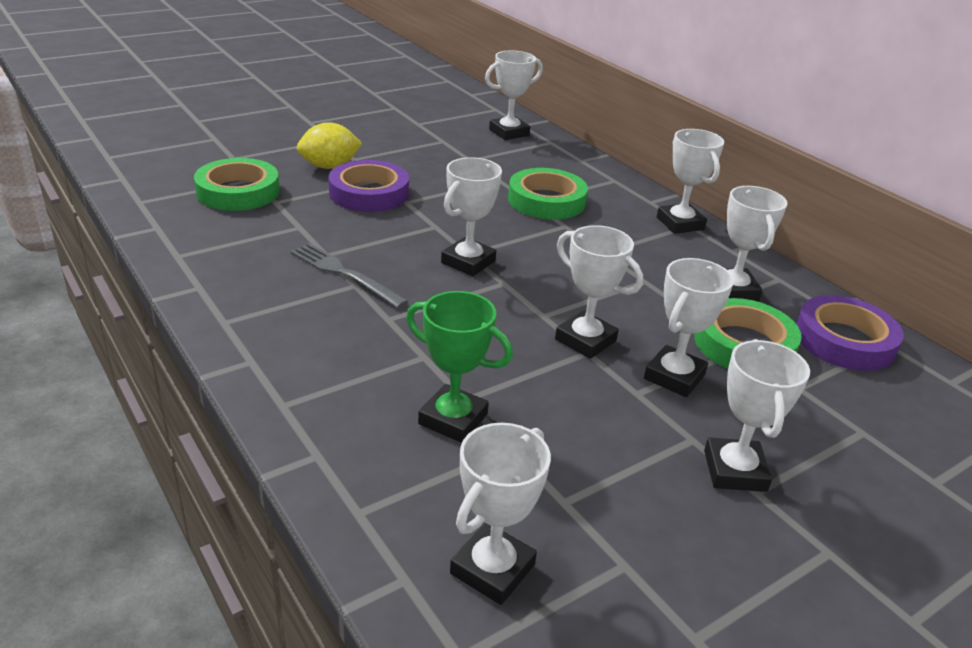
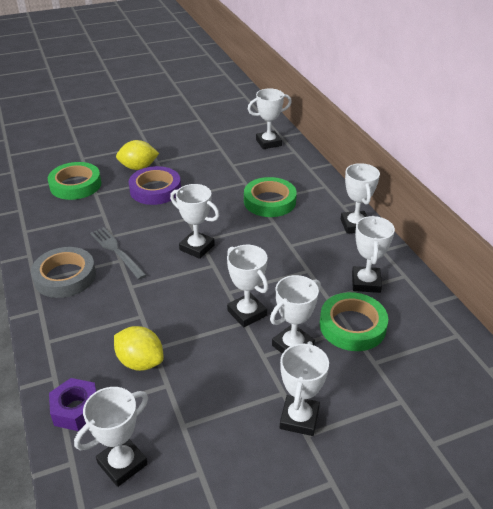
camera: 15 degrees right, 5 degrees up
green trophy [406,291,513,443] -> yellow lemon [114,326,164,371]
white trophy [441,157,502,276] -> white trophy turned 75 degrees clockwise [170,184,219,259]
purple tape [796,295,904,371] -> none
none -> grey tape [31,247,96,298]
none -> purple nut [49,378,97,431]

